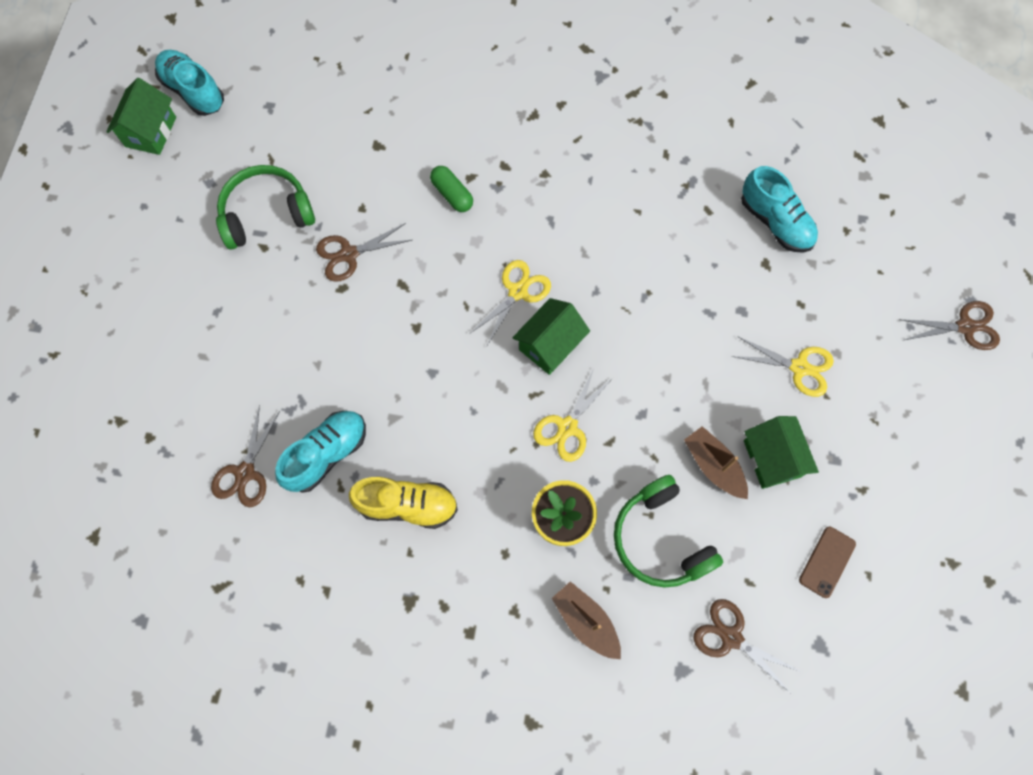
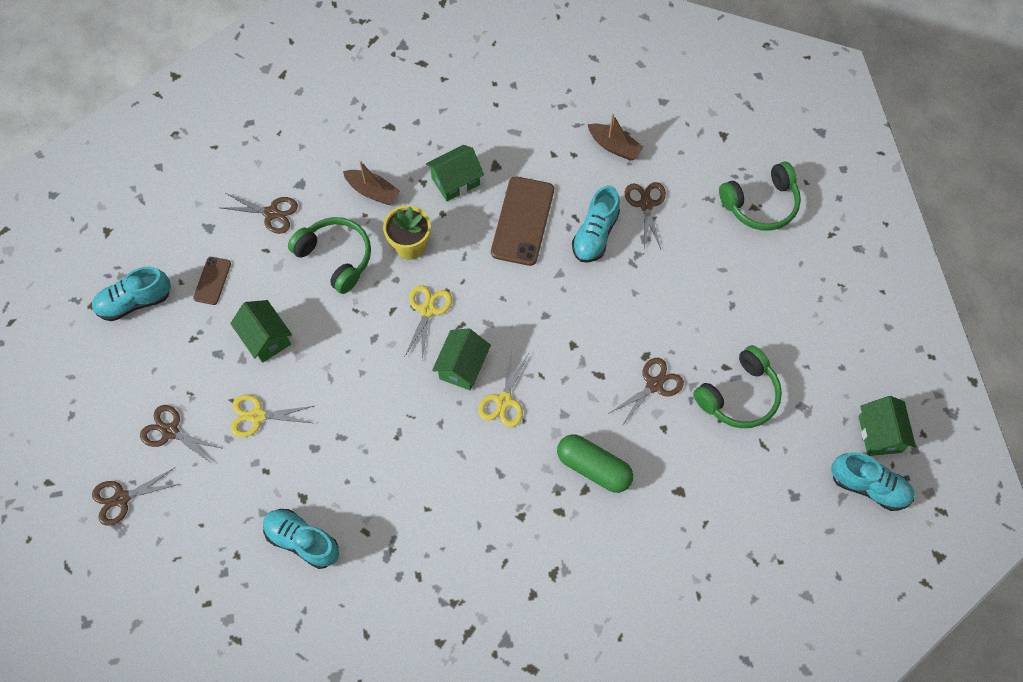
camera: 160 degrees right, 5 degrees down
yellow shoe [349,477,458,529] -> brown phone [491,176,554,266]
green capsule [430,166,473,212] -> green capsule [557,434,633,493], size x1.59
brown boat [684,426,748,499] -> brown boat moved to [588,114,644,161]
none -> turquoise shoe [92,267,171,321]
none -> brown scissors [140,405,223,464]
none -> green house [426,145,484,201]
none -> green headphones [719,162,801,231]

